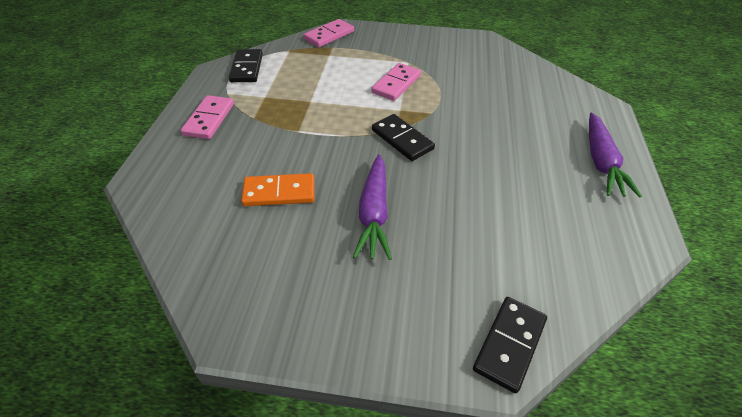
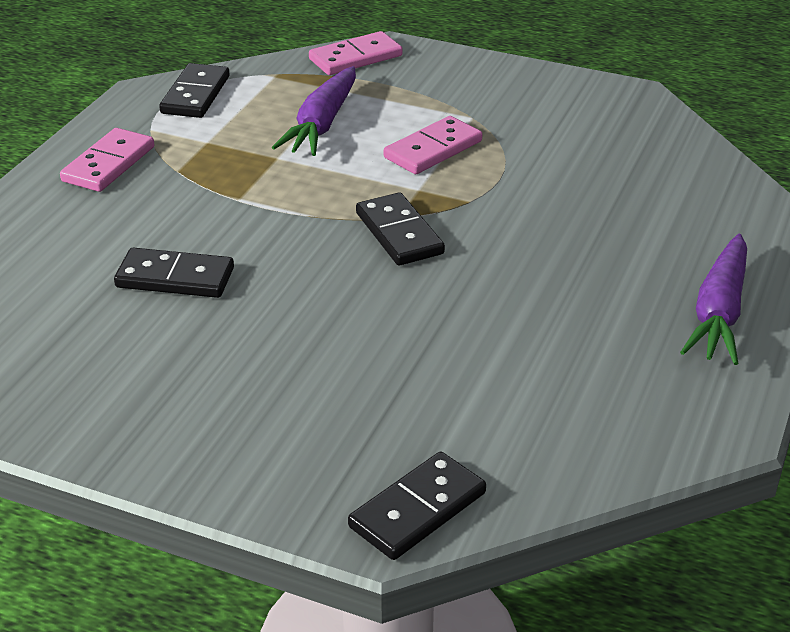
camera: 15 degrees right, 10 degrees down
orange domino [241,173,314,206] -> black domino [114,248,234,298]
purple carrot [353,154,392,260] -> purple carrot moved to [272,66,356,156]

